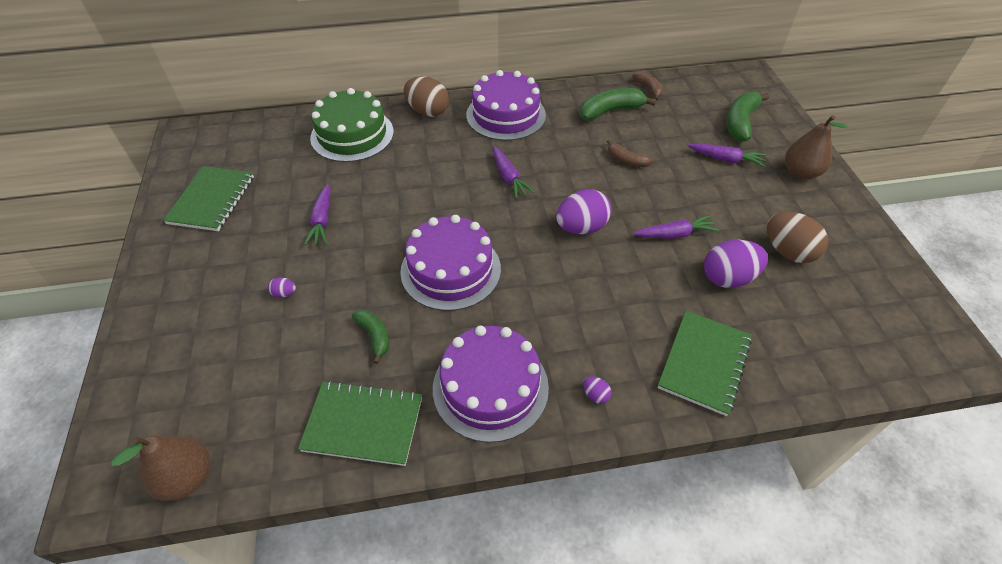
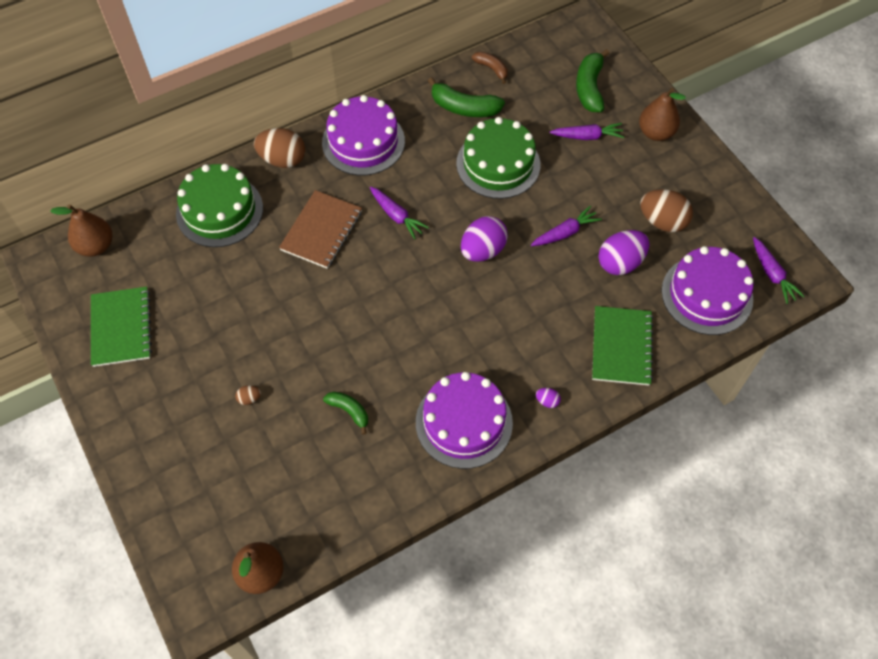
camera: 20 degrees left, 10 degrees up
purple egg [268,277,296,298] -> brown egg [235,385,261,405]
green notebook [298,381,422,466] -> none
purple carrot [304,184,331,245] -> purple carrot moved to [753,237,805,304]
purple cake [400,215,501,311] -> purple cake moved to [662,246,754,335]
green banana [580,88,656,121] -> green banana turned 120 degrees counterclockwise [428,77,505,117]
brown banana [607,140,653,167] -> green cake [456,117,540,199]
none -> brown pear [50,204,113,257]
none -> brown notebook [279,190,362,269]

